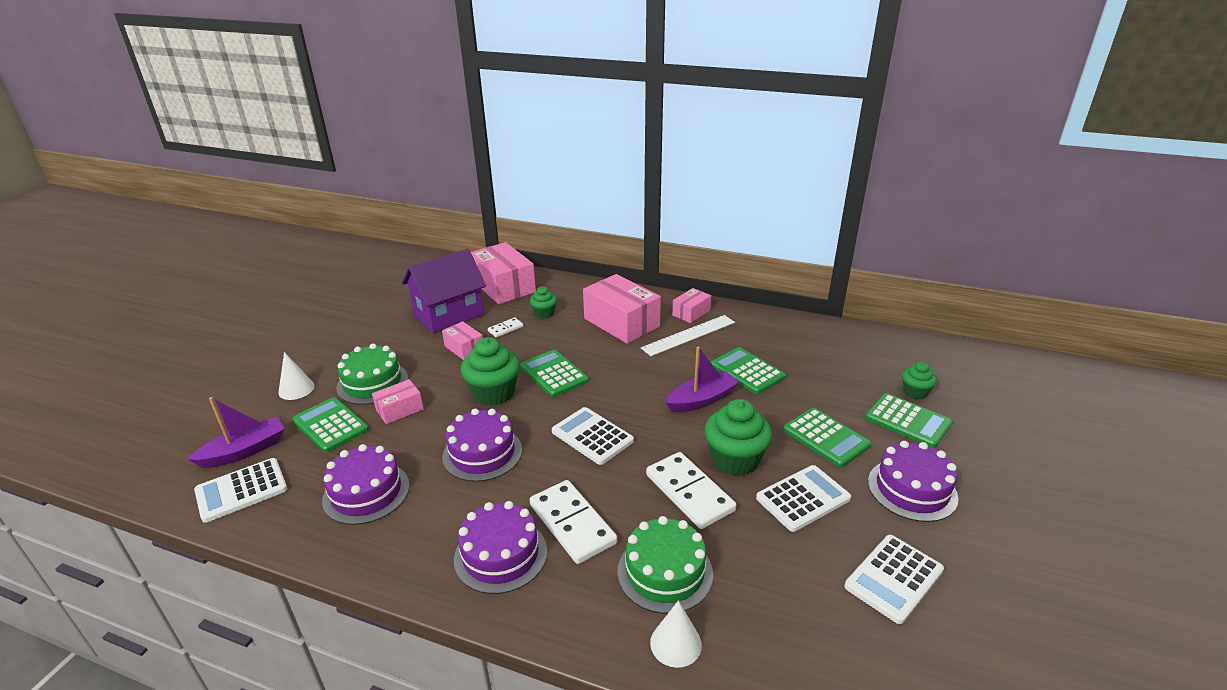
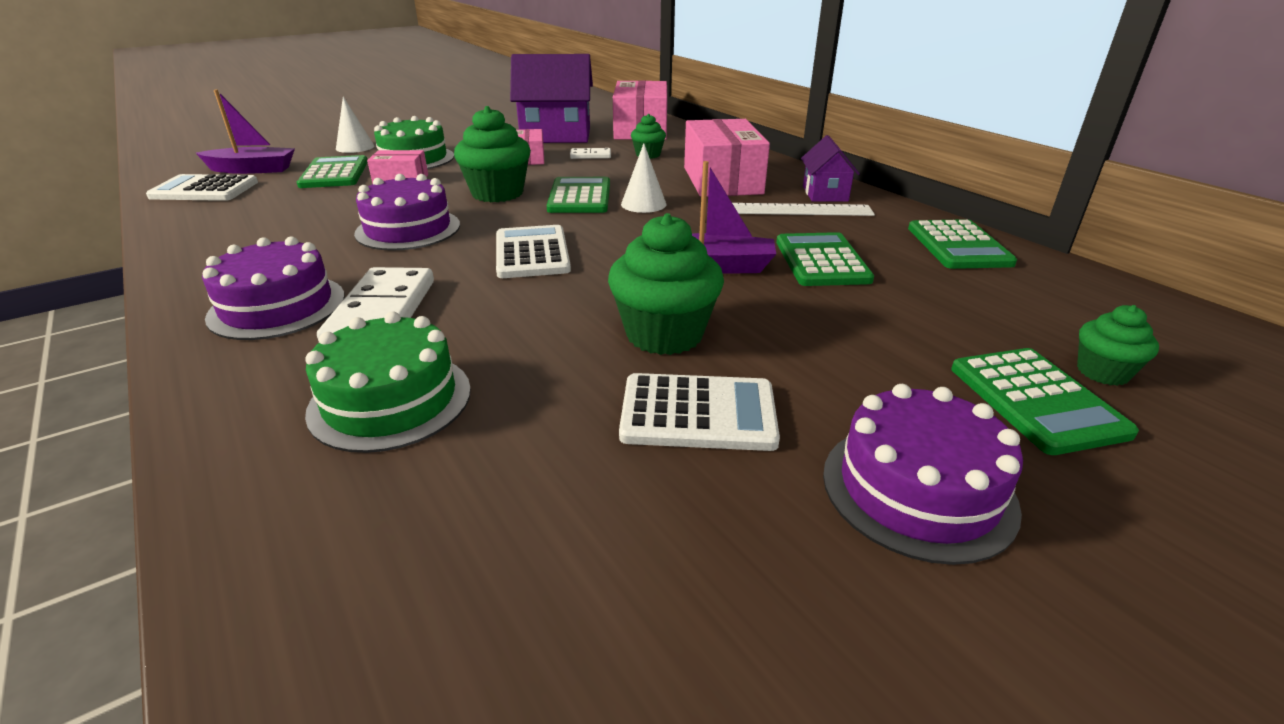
camera: 35 degrees right, 0 degrees up
purple cake [322,444,410,525] -> none
white domino [646,452,736,529] -> none
white cone [650,600,702,668] -> white cone moved to [621,143,667,213]
pink box [672,288,711,323] -> purple house [801,135,860,202]
green calculator [783,408,871,467] -> green calculator moved to [908,219,1017,269]
white calculator [844,535,944,624] -> none

